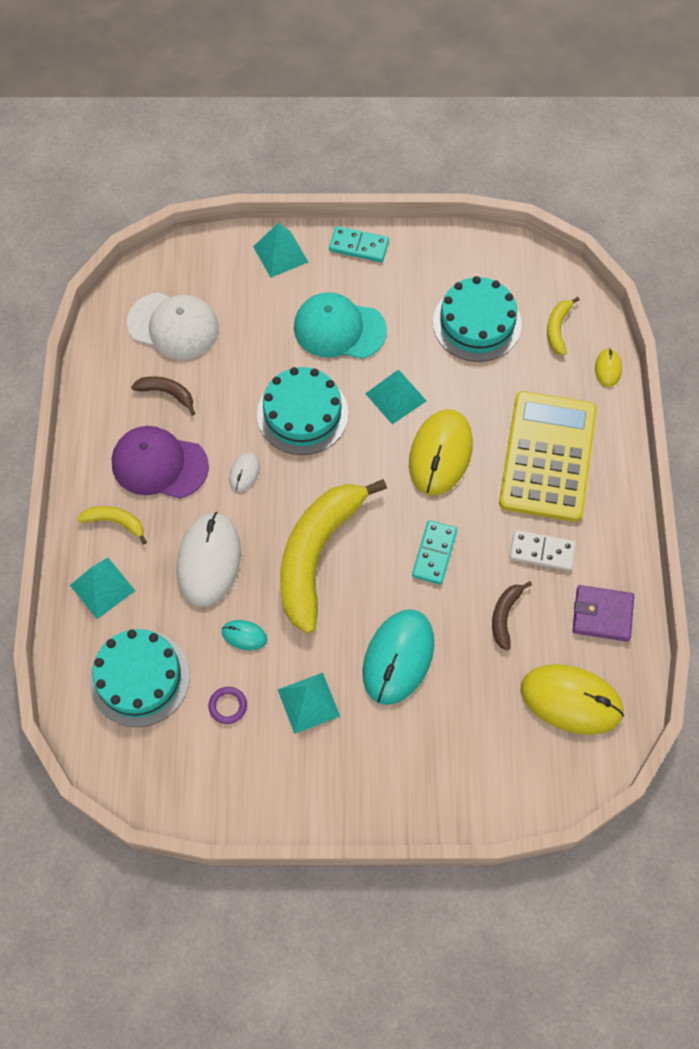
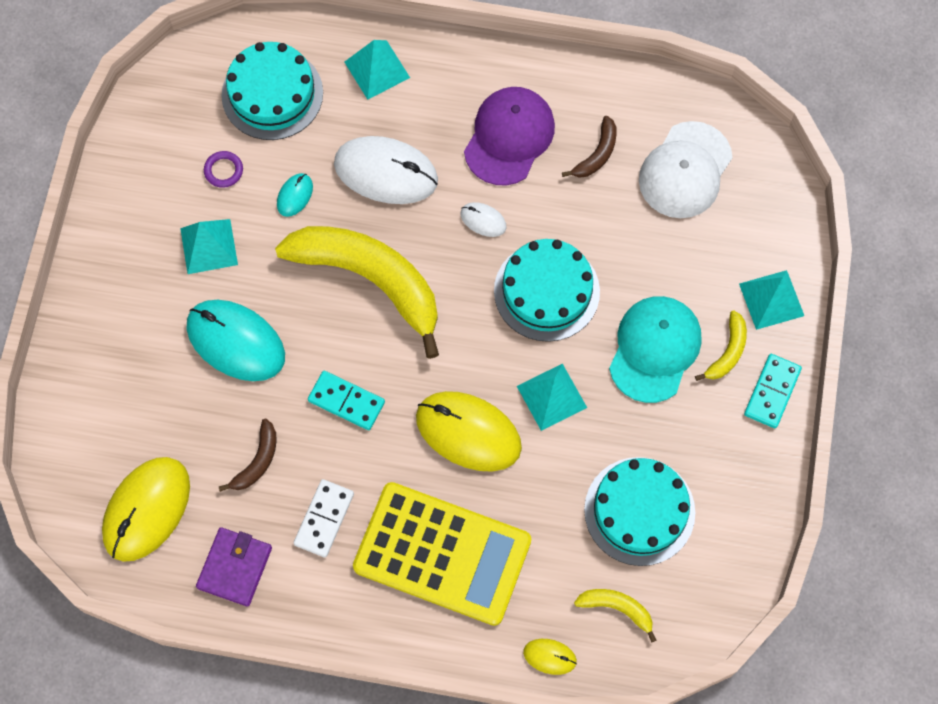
camera: 100 degrees right, 5 degrees up
yellow banana [77,506,147,544] -> yellow banana moved to [695,310,747,381]
brown banana [492,581,532,651] -> brown banana turned 90 degrees clockwise [219,419,277,492]

